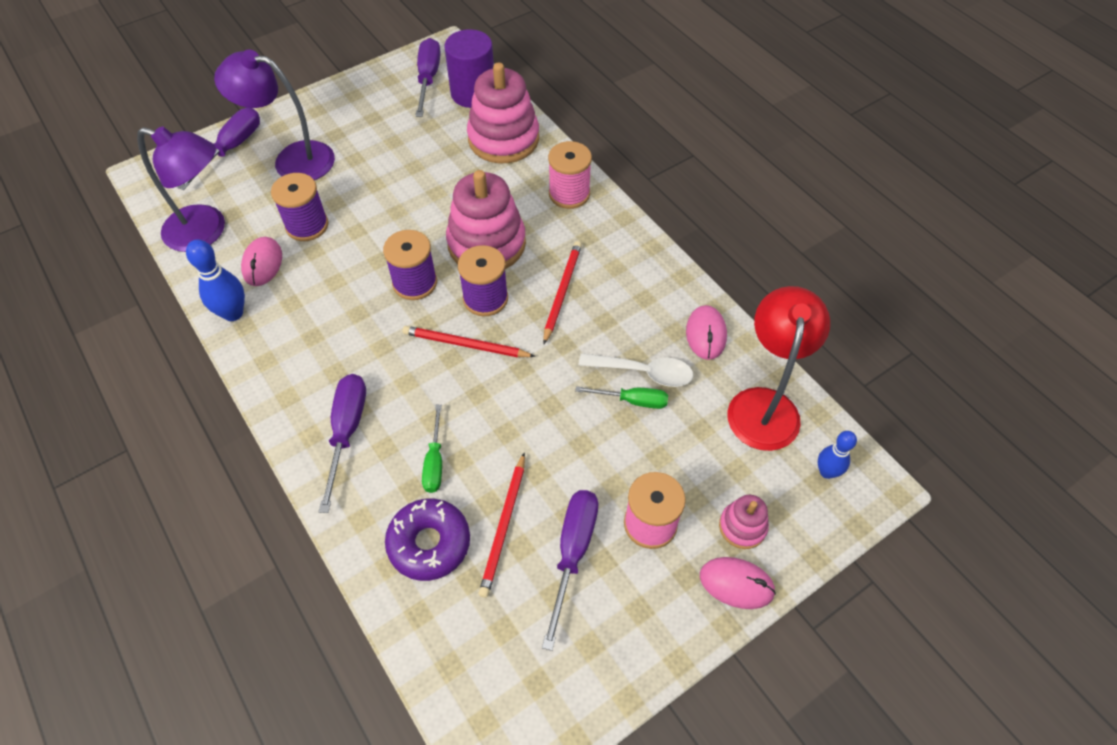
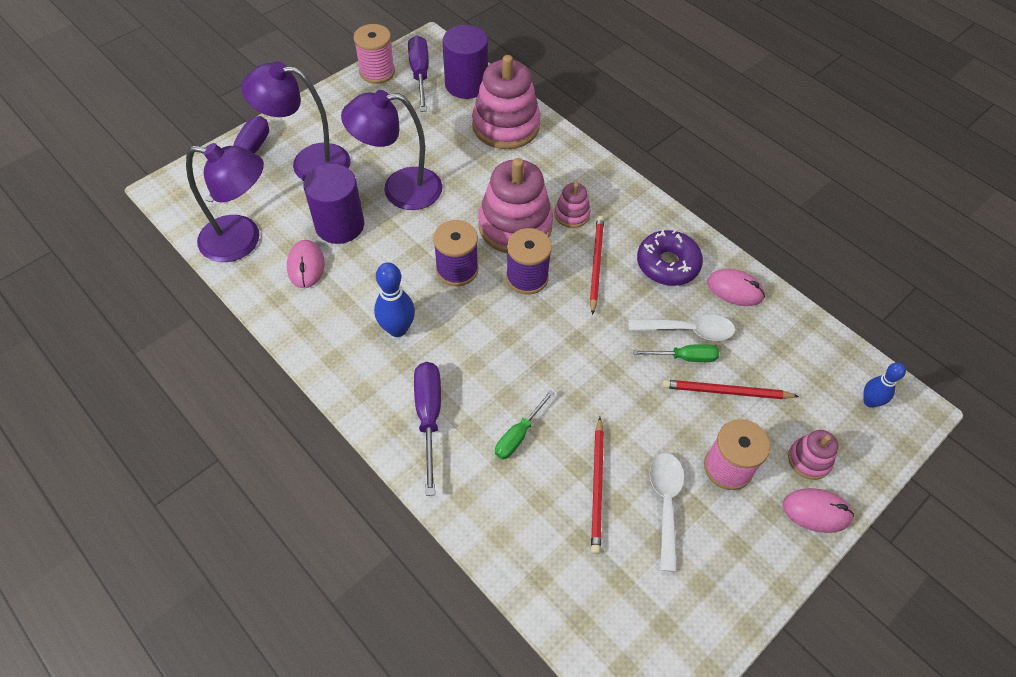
camera: 10 degrees left, 0 degrees up
blue bowling pin [186,239,245,321] -> blue bowling pin moved to [374,262,415,337]
purple spool [271,173,329,241] -> purple cylinder [303,164,364,244]
purple donut [385,499,470,581] -> purple donut moved to [637,229,703,286]
red pencil [402,326,535,358] -> red pencil moved to [662,379,799,399]
green screwdriver [422,405,442,493] -> green screwdriver turned 45 degrees clockwise [495,390,554,460]
purple screwdriver [542,490,598,651] -> white spoon [649,453,684,572]
pink spool [548,141,592,209] -> pink spool moved to [353,24,395,84]
pink mouse [686,305,727,360] -> pink mouse turned 60 degrees counterclockwise [707,269,765,306]
red lamp [727,286,830,451] -> none
none -> purple lamp [341,90,442,210]
none -> pink stacking toy [554,183,591,228]

